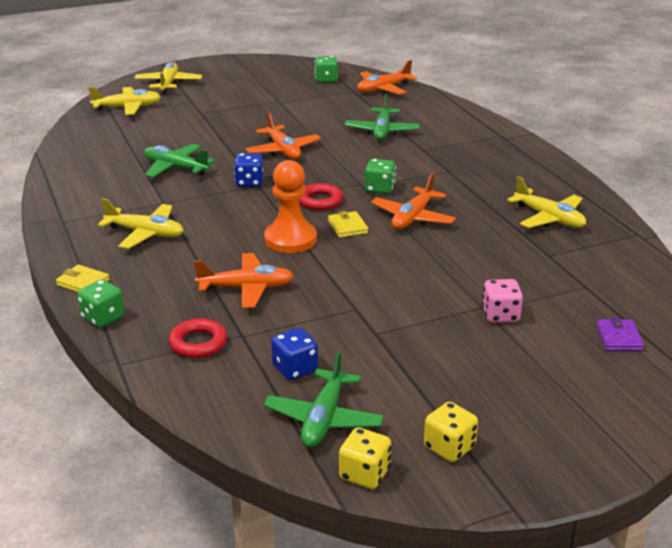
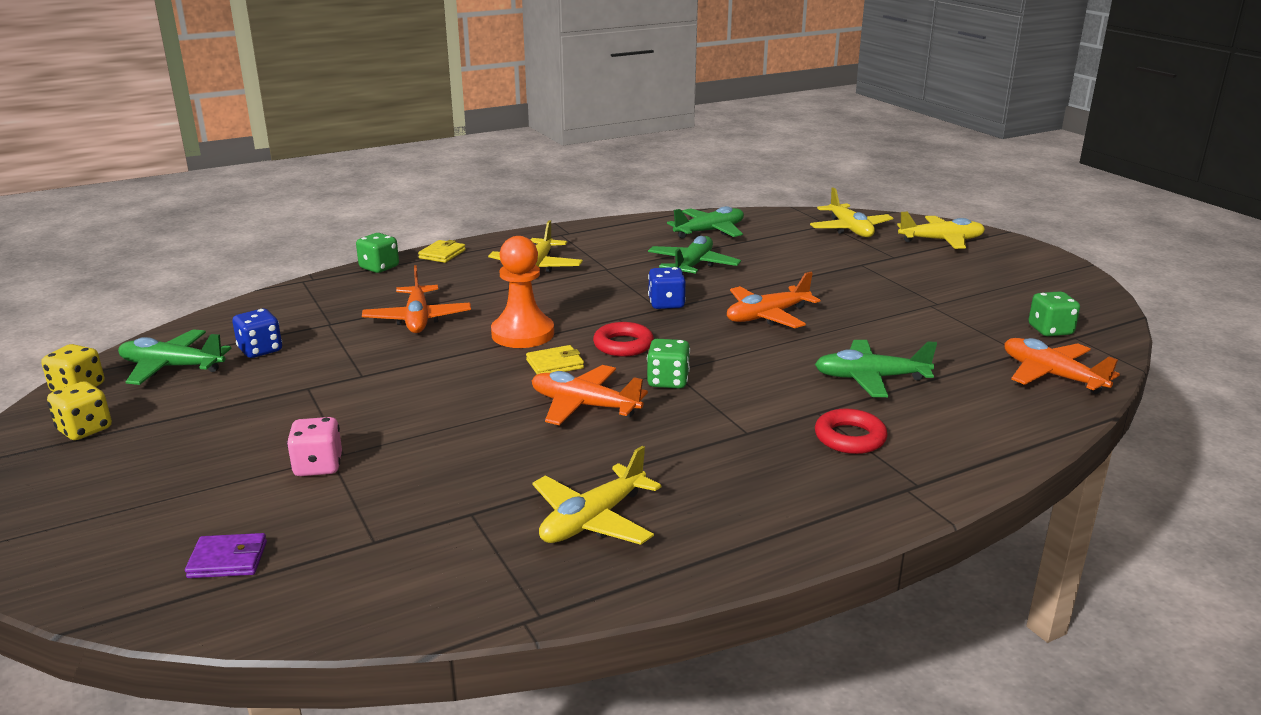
camera: 85 degrees right, 5 degrees down
red ring [168,318,227,358] -> red ring moved to [815,408,888,454]
none -> green plane [667,206,744,239]

